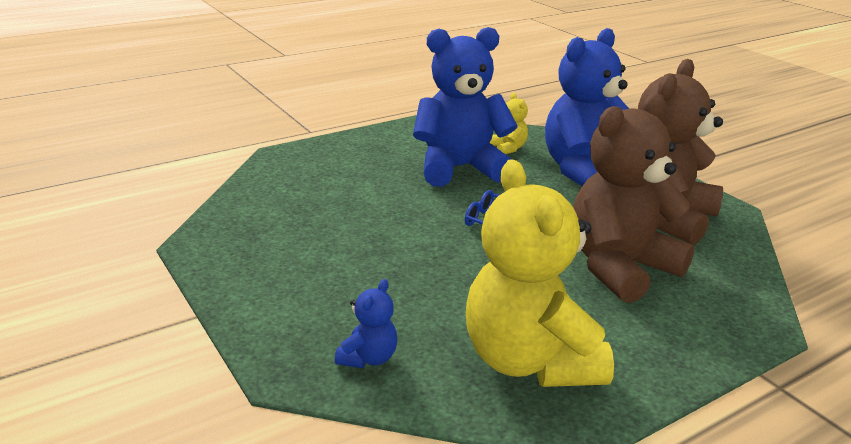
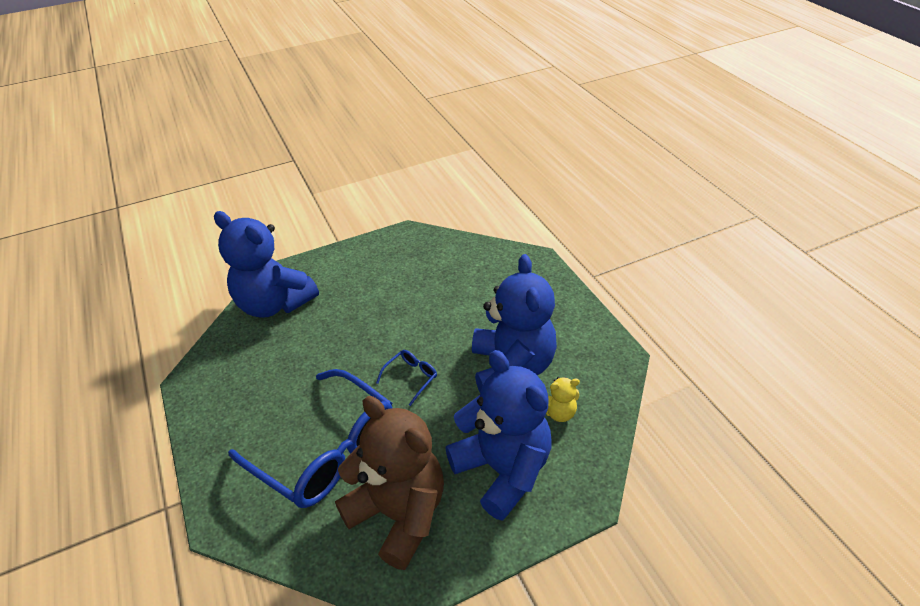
camera: 100 degrees right, 15 degrees up
blue teddy bear [335,279,397,368] -> blue teddy bear [214,211,319,318], size x2.37
yellow teddy bear [466,159,614,387] -> none
brown teddy bear [573,94,695,303] -> blue glasses [228,369,392,508]

